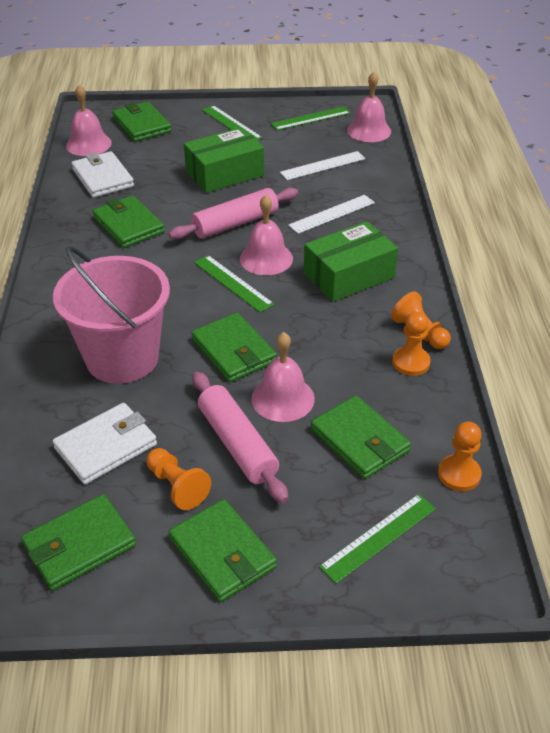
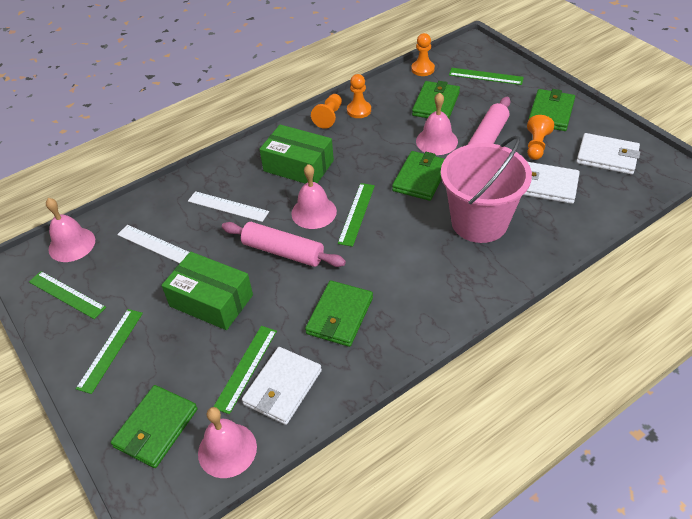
camera: 120 degrees left, 5 degrees up
green wallet [21,494,136,591] -> white wallet [576,133,640,174]
none -> green ruler [213,326,277,414]

